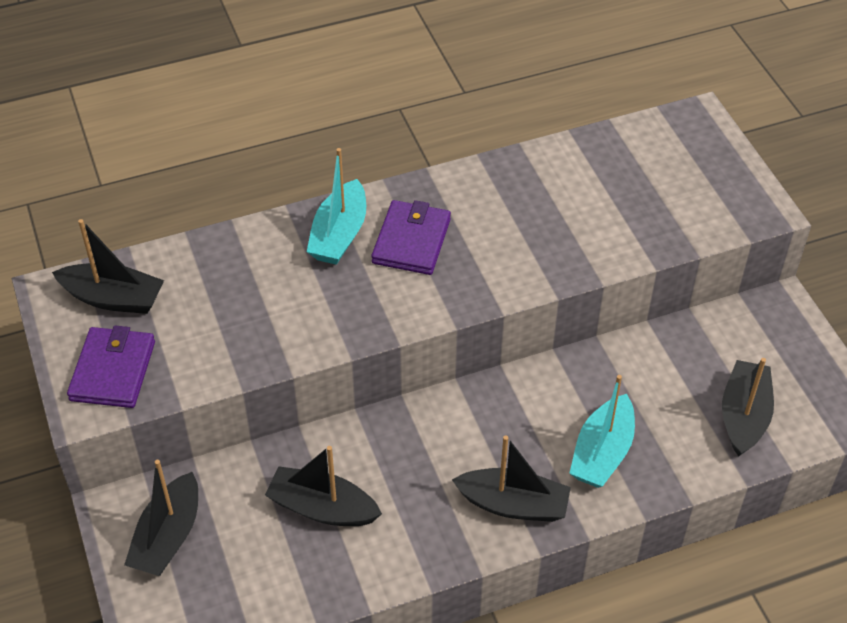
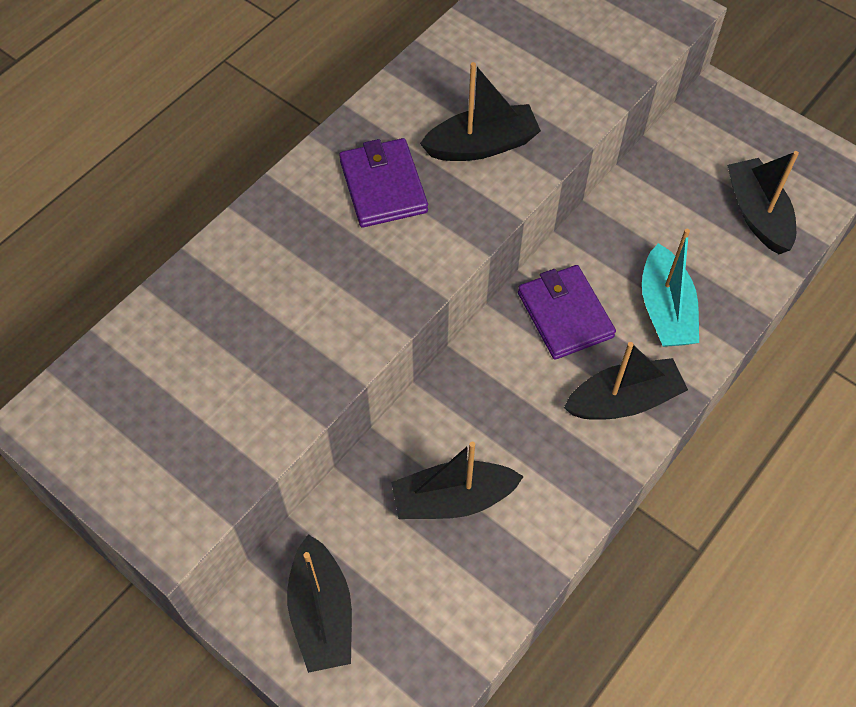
camera: 30 degrees left, 10 degrees up
black boat [52,219,164,314] -> black boat moved to [420,62,541,161]
purple wallet [67,325,155,408] -> purple wallet moved to [518,265,616,359]
turquoise boat [307,148,366,265] -> none

